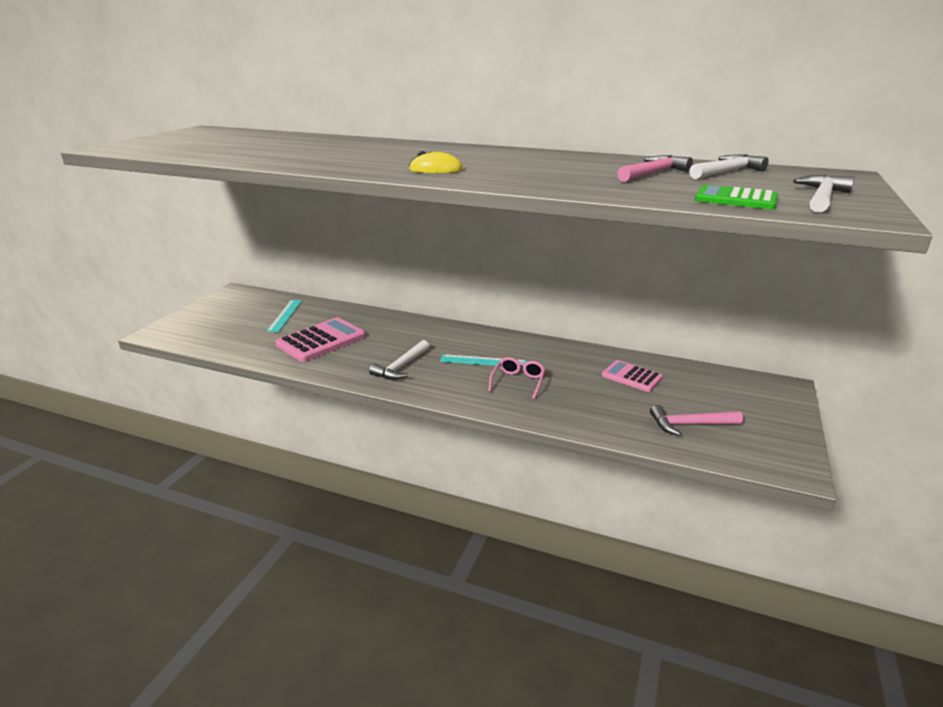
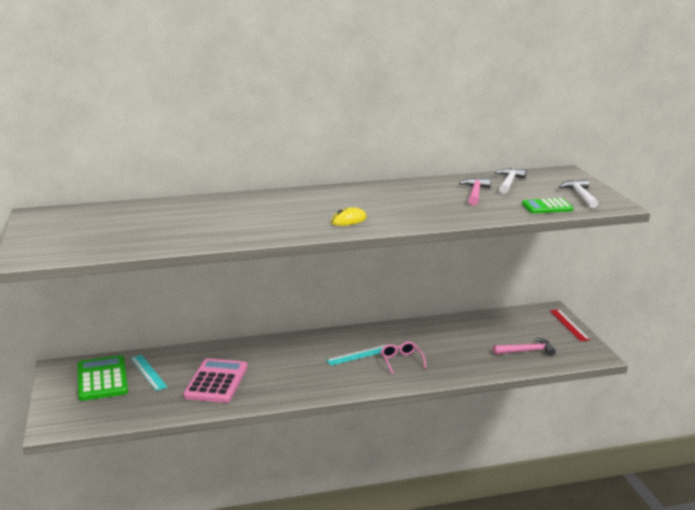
camera: 35 degrees left, 5 degrees down
white hammer [369,340,429,380] -> none
pink calculator [602,360,663,392] -> none
pink hammer [650,405,743,436] -> pink hammer turned 150 degrees counterclockwise [493,337,556,356]
none -> green calculator [78,355,128,401]
none -> red ruler [550,309,590,341]

